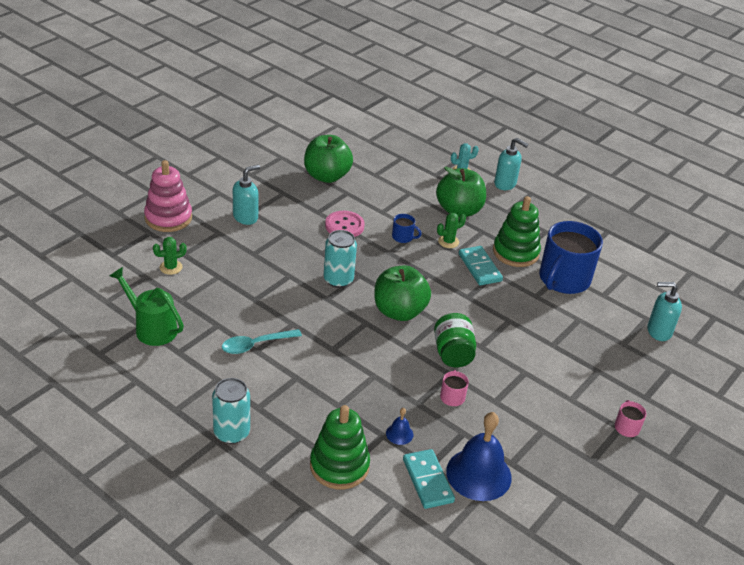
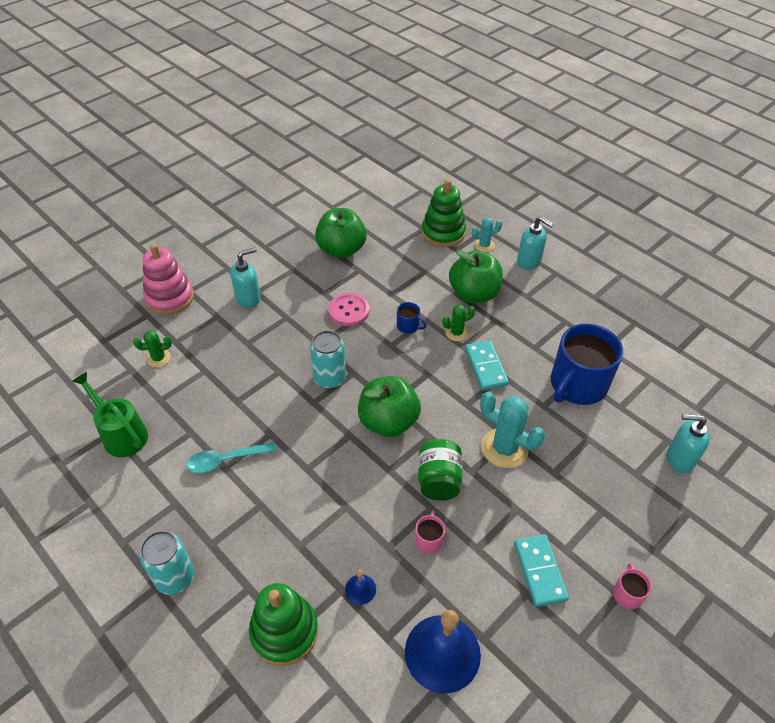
camera: 10 degrees right, 10 degrees up
turquoise domino [403,449,455,509] -> turquoise domino moved to [514,534,569,607]
green stacking toy [493,196,541,267] -> green stacking toy moved to [422,179,466,247]
none -> turquoise cactus [480,392,545,468]

